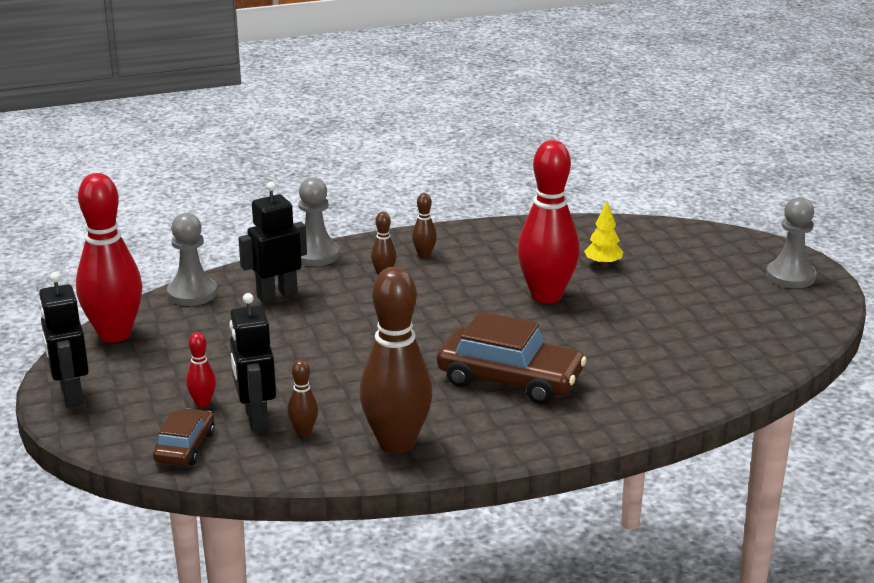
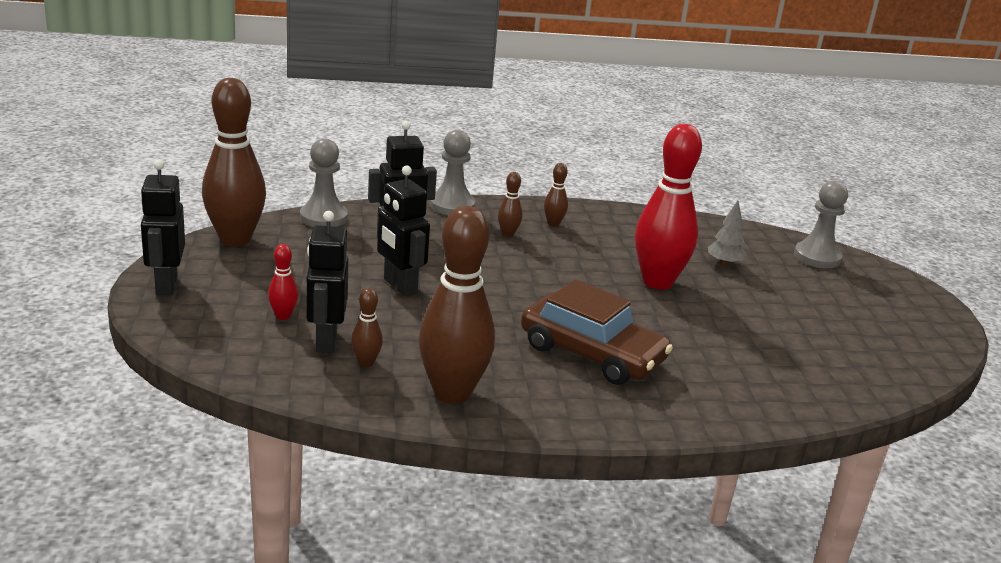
camera: 10 degrees right, 0 degrees up
red bowling pin [76,173,142,343] -> brown bowling pin [202,78,266,247]
brown car [153,408,215,466] -> none
yellow tree [584,201,623,267] -> grey tree [708,201,746,266]
grey pawn [766,197,816,288] -> grey pawn moved to [794,181,848,268]
none -> black robot [377,165,430,296]

